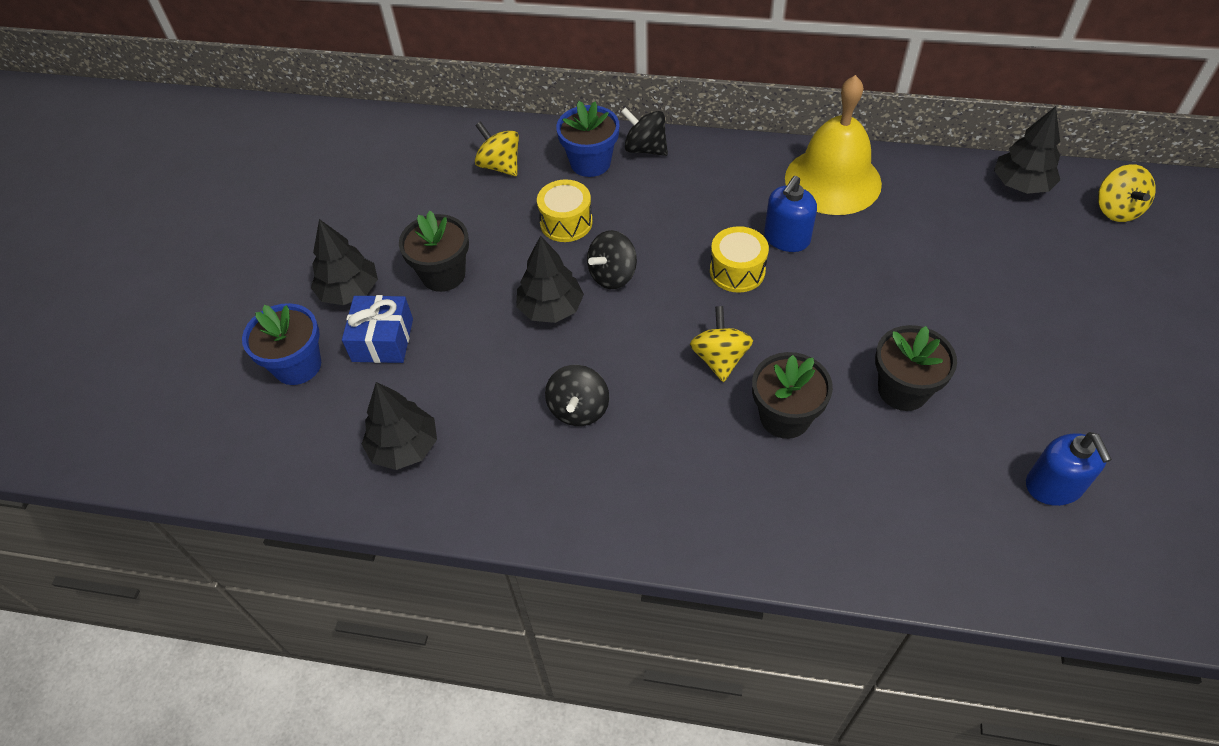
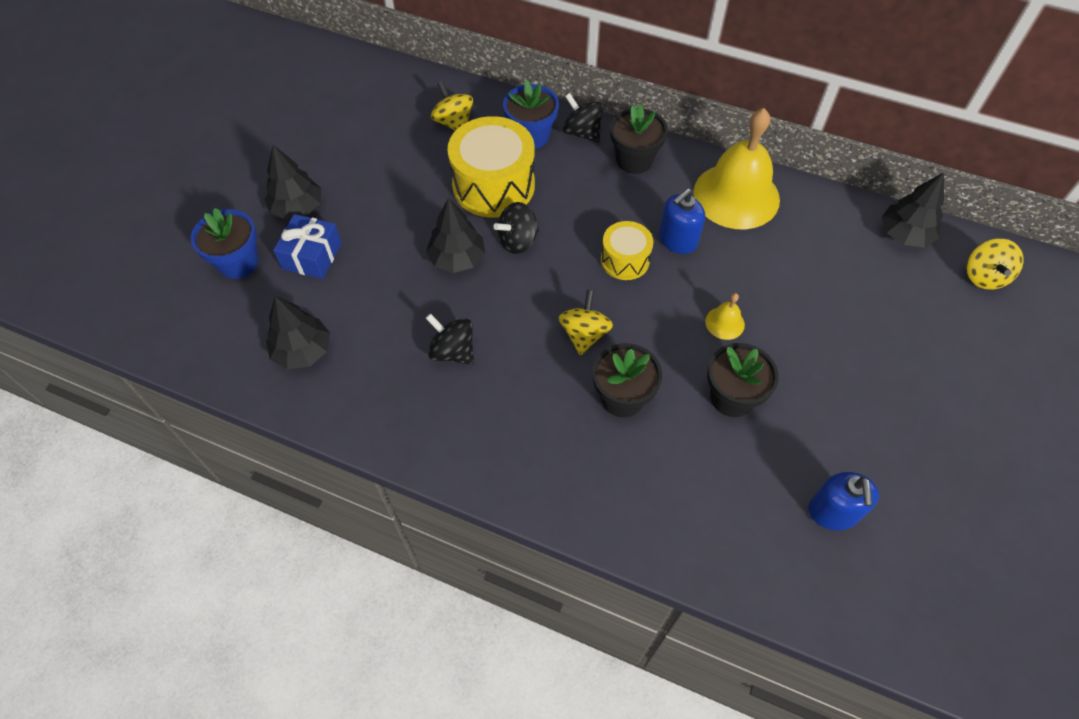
camera: 10 degrees right, 5 degrees up
black flower pot [399,211,469,292] -> black flower pot moved to [610,104,668,174]
yellow drum [537,179,593,242] -> yellow drum [448,116,535,218], size x1.79
black spinning top [545,365,609,426] -> black spinning top turned 105 degrees clockwise [426,313,474,365]
none -> yellow bell [705,293,745,340]

